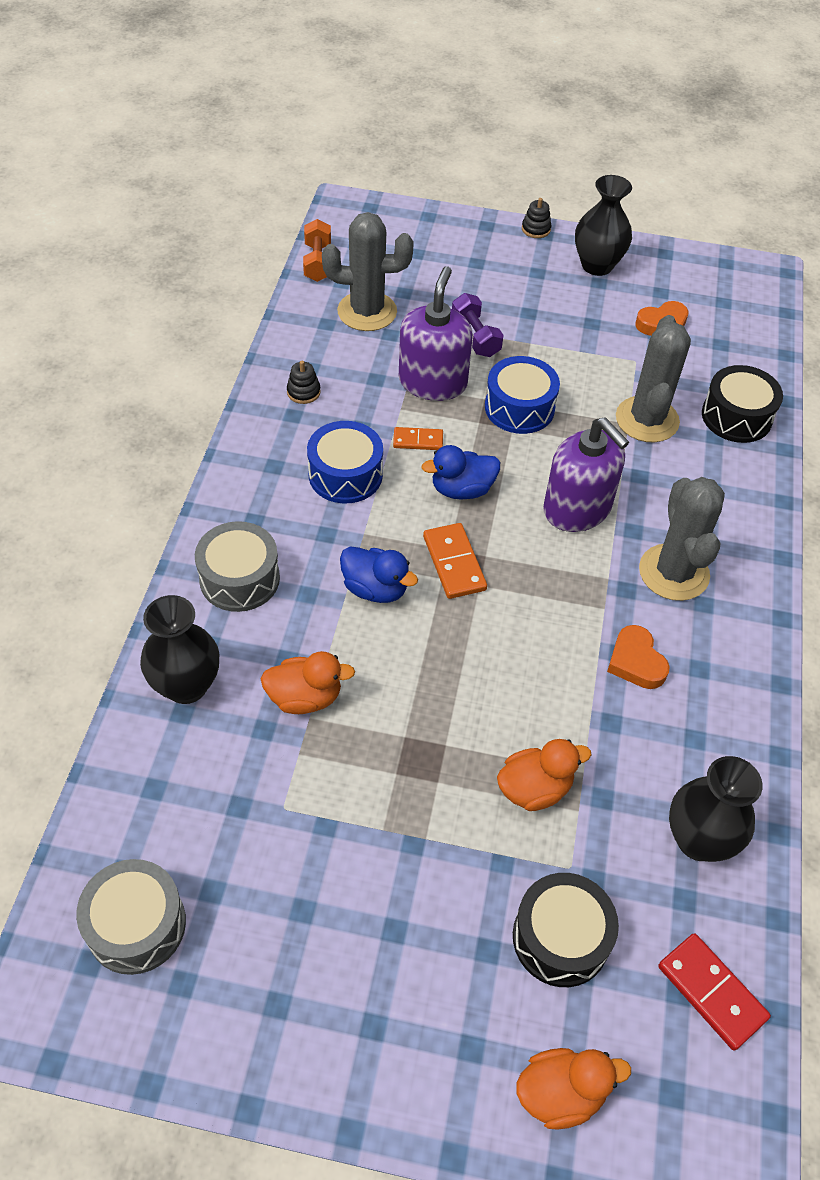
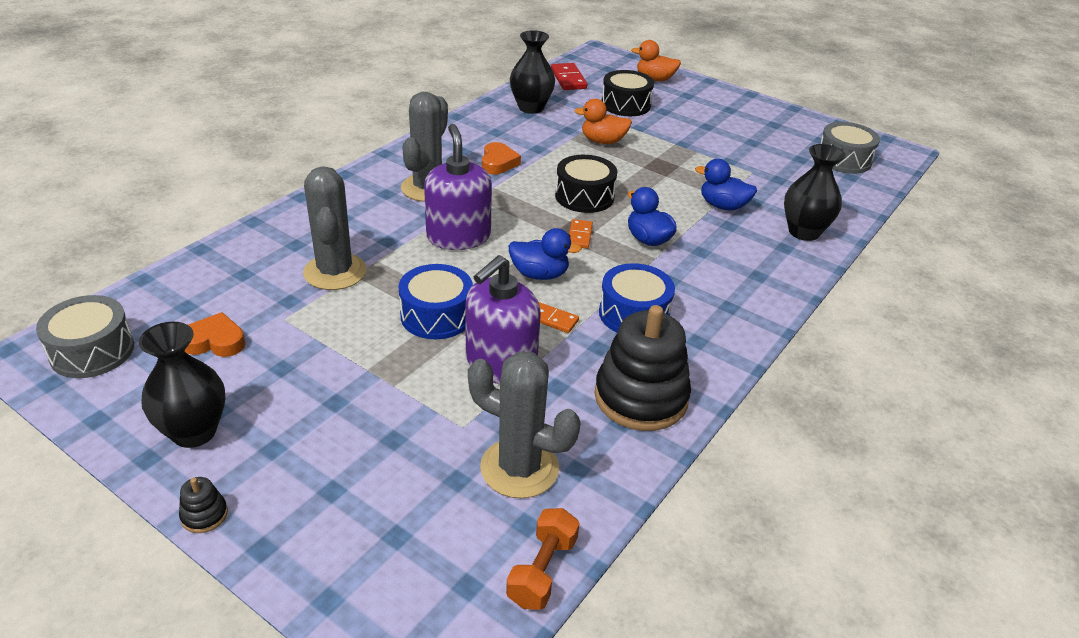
camera: 155 degrees left, 15 degrees down
grey drum [195,521,280,612] -> grey drum moved to [36,295,134,378]
orange duck [261,651,355,714] -> blue duck [695,159,757,211]
black stacking toy [287,361,321,404] -> black stacking toy [595,305,691,431], size x2.48
orange domino [423,523,487,599] -> orange domino [569,219,593,249], size x0.64
purple dumbbell [452,293,504,357] -> none
grey cactus [616,315,691,442] -> grey cactus turned 45 degrees counterclockwise [303,166,366,290]
black drum [702,365,783,443] -> black drum moved to [555,155,617,213]

